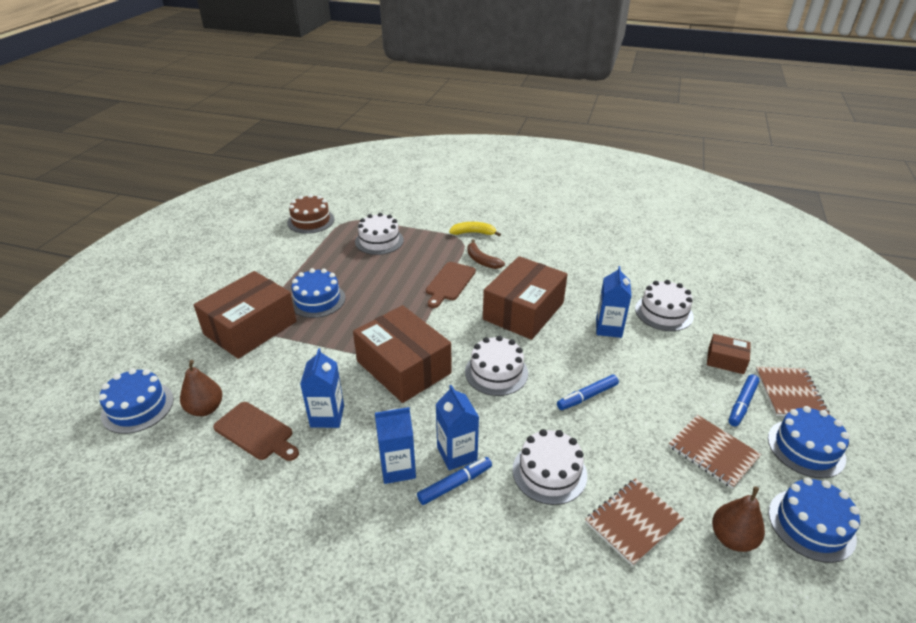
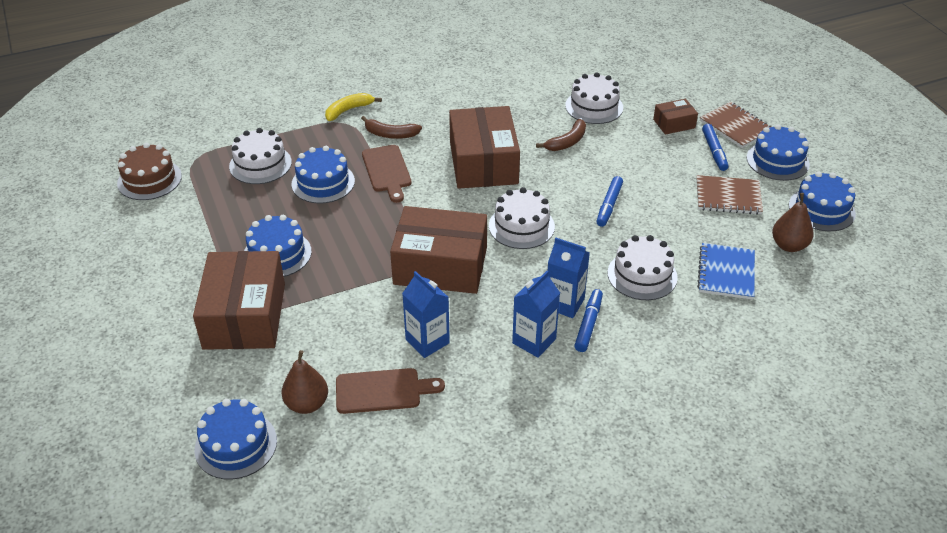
camera: 40 degrees left, 5 degrees up
brown notebook [585,478,684,566] -> blue notebook [697,243,755,300]
blue carton [596,266,632,338] -> brown banana [536,119,586,151]
none -> blue cake [291,146,355,204]

